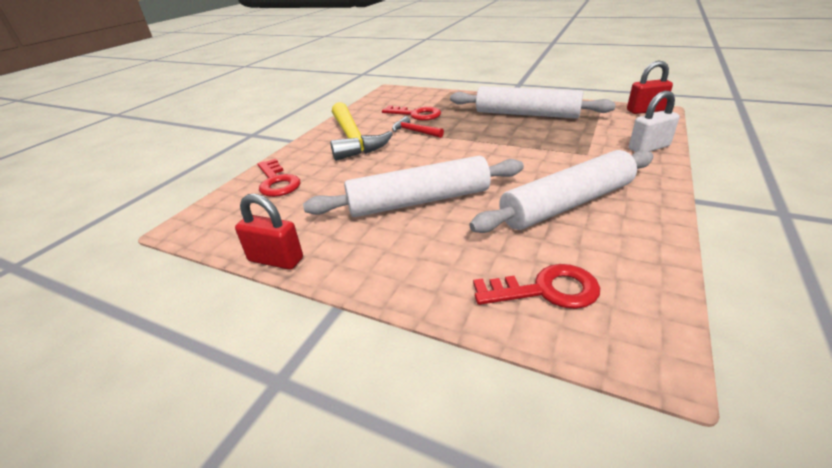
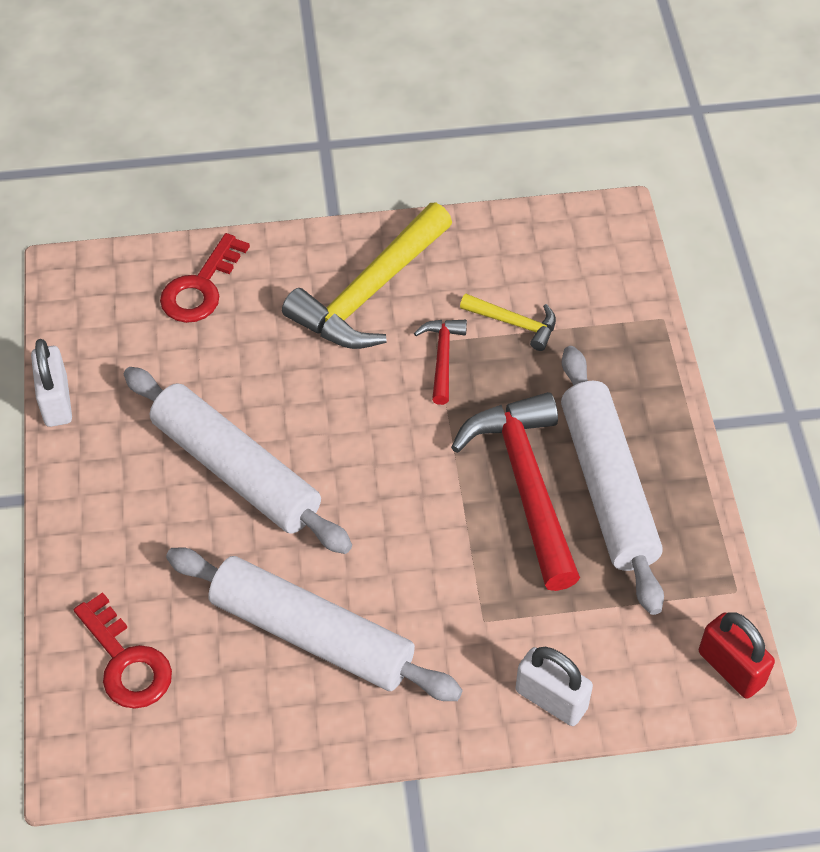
camera: 55 degrees right, 20 degrees up
red padlock [235,194,303,270] -> white padlock [31,339,72,427]
red key [382,105,441,121] -> yellow hammer [460,294,556,351]
none -> red hammer [451,392,580,591]

